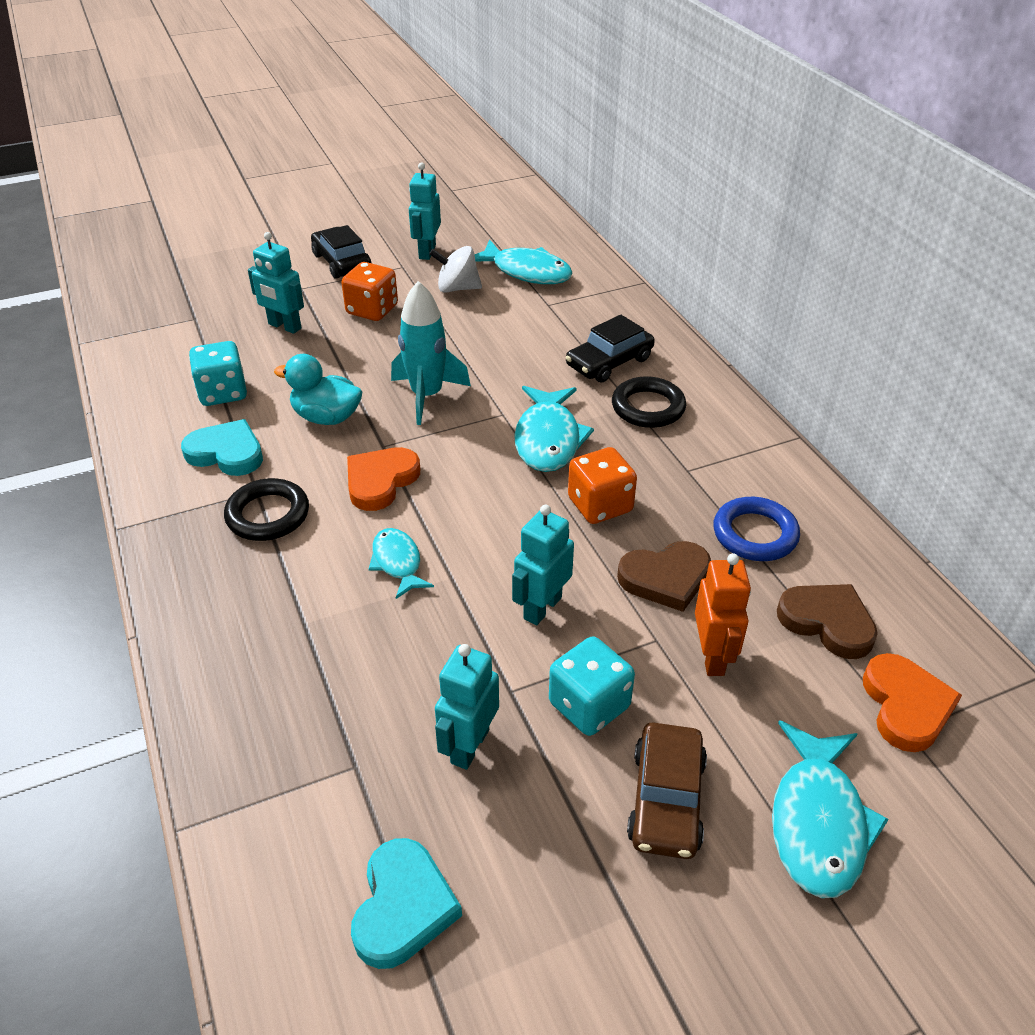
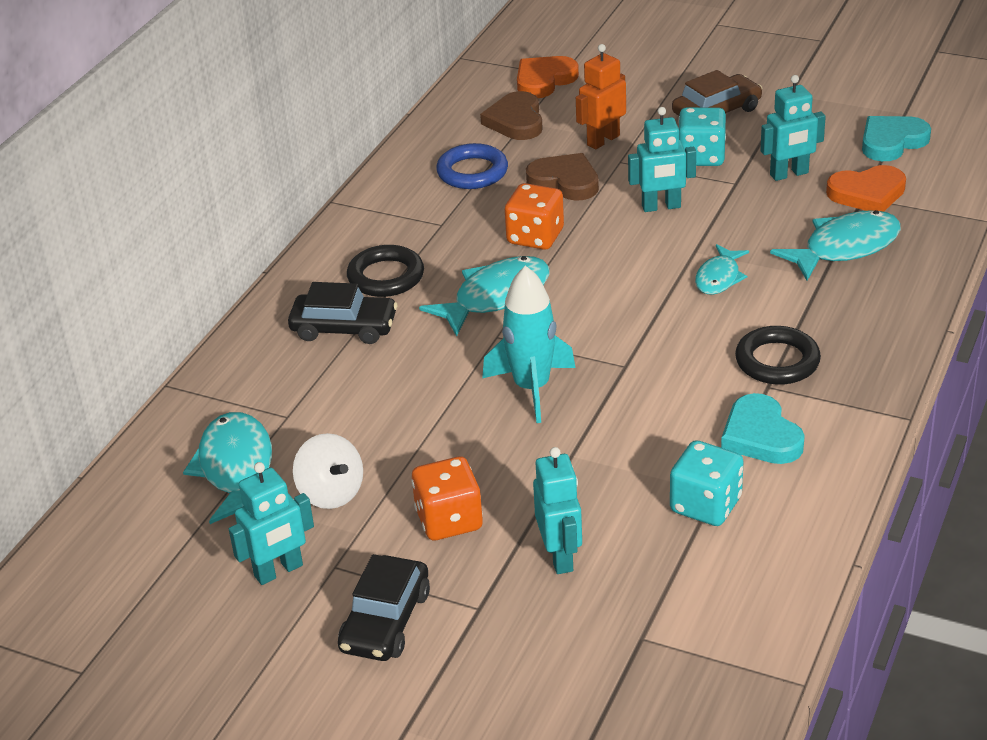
camera: 130 degrees left, 5 degrees down
turquoise duck [274,354,362,425] -> none
orange heart [347,447,420,511] -> orange heart moved to [826,165,906,212]
turquoise fish [772,720,889,898] -> turquoise fish moved to [770,210,901,281]

